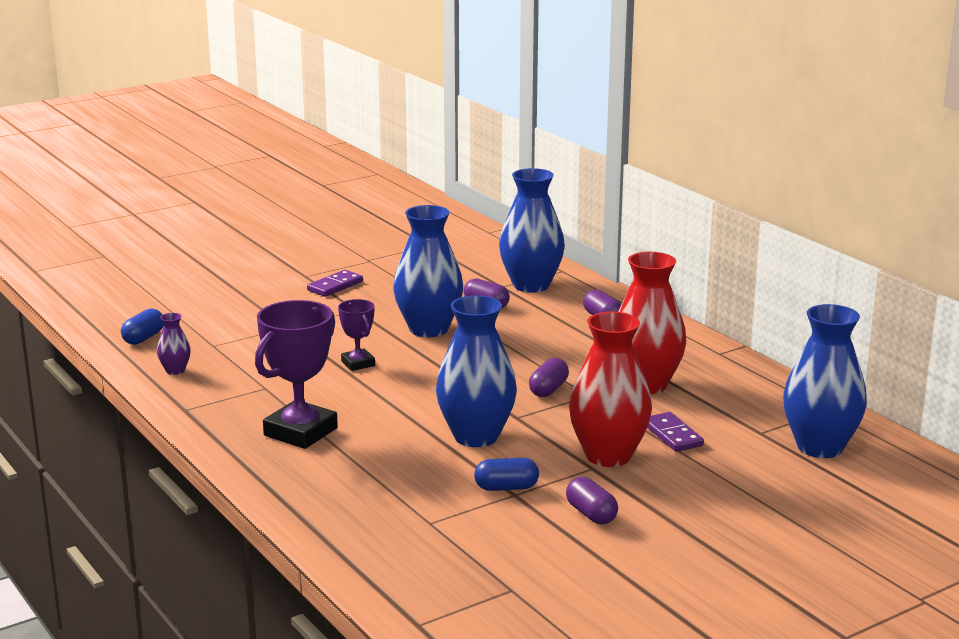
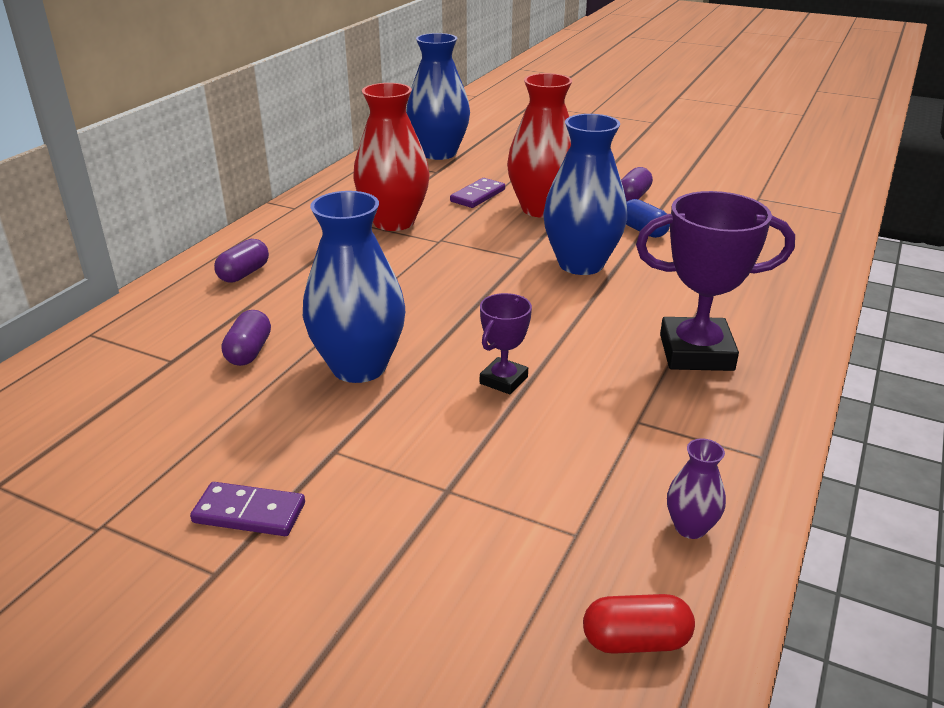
camera: 120 degrees left, 10 degrees up
blue capsule [121,309,164,345] -> red capsule [583,594,695,654]
blue vase [499,168,565,293] -> none
purple capsule [529,358,569,397] -> none

